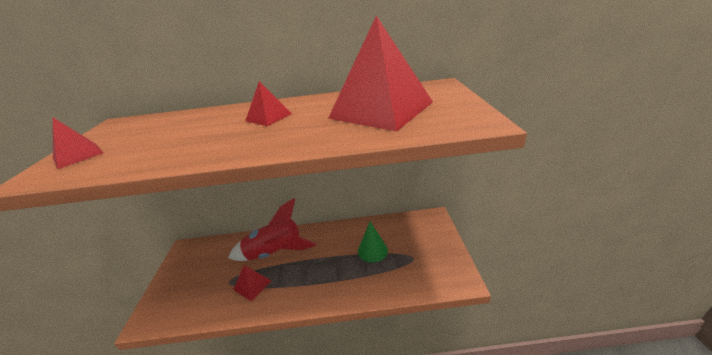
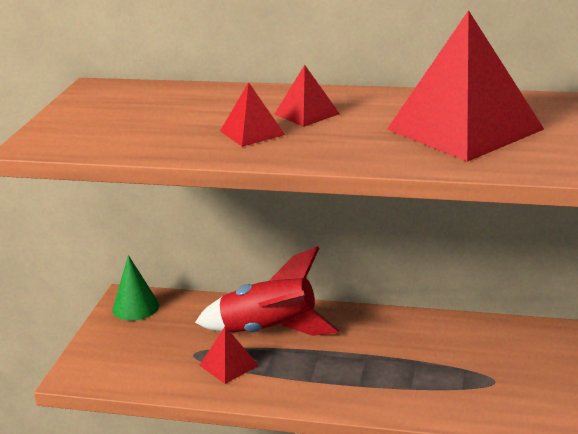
camera: 15 degrees right, 5 degrees down
red pyramid [52,117,103,169] -> red pyramid moved to [220,82,285,147]
green cone [358,222,388,263] -> green cone moved to [112,255,159,321]

